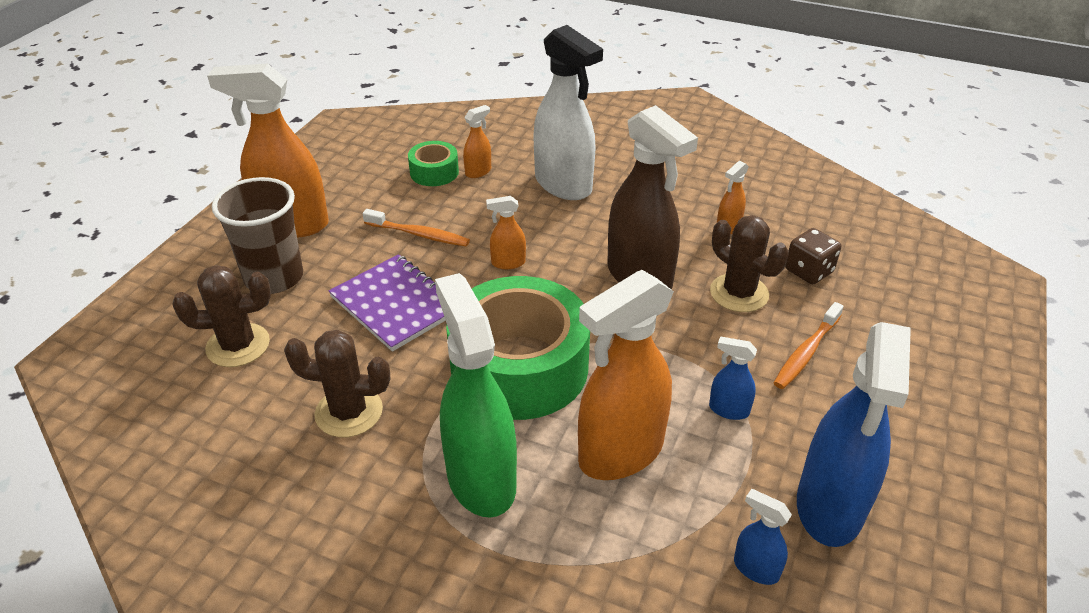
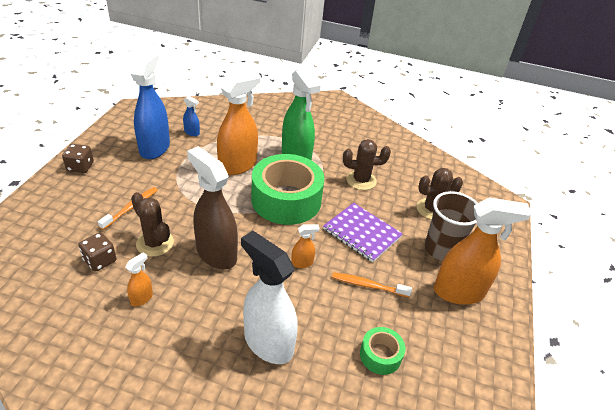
camera: 170 degrees right, 0 degrees up
orange spray bottle [463,105,491,178] -> none
blue spray bottle [709,336,757,420] -> none
none -> brown dice [62,144,94,173]

